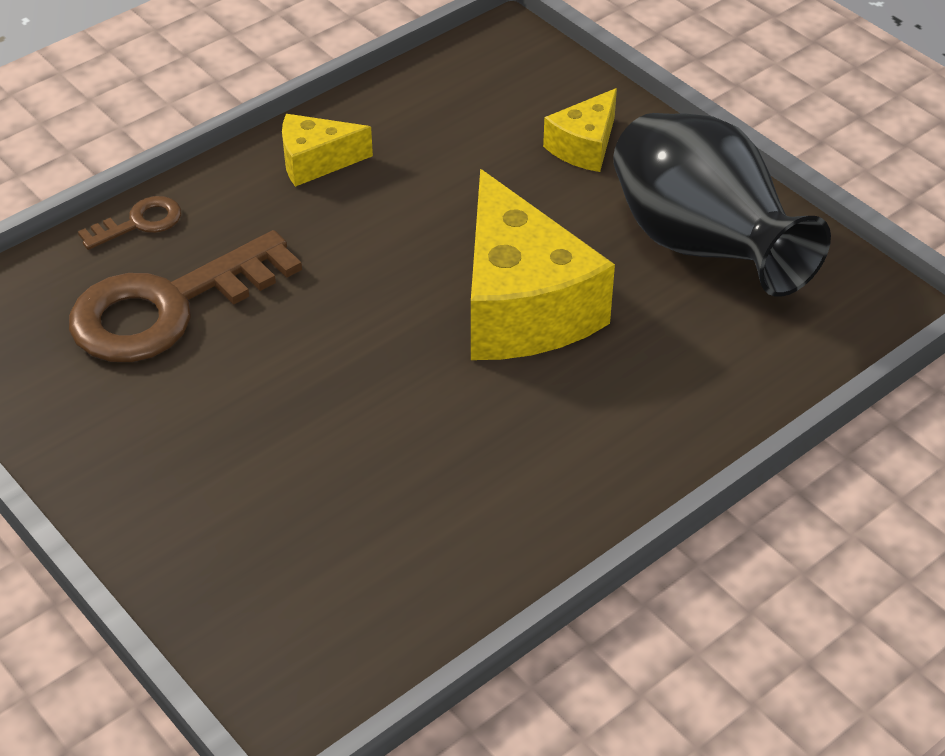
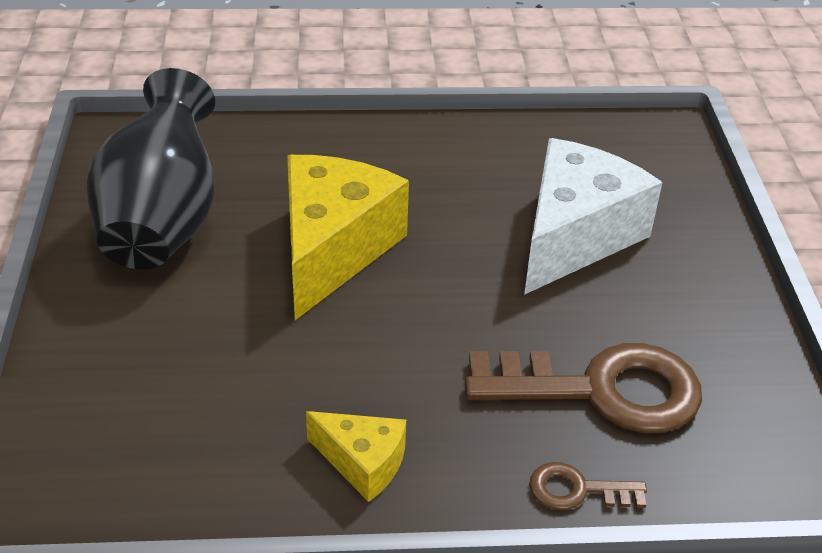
camera: 145 degrees left, 5 degrees down
yellow cheese [543,88,617,172] -> none
none -> white cheese [524,138,663,295]

